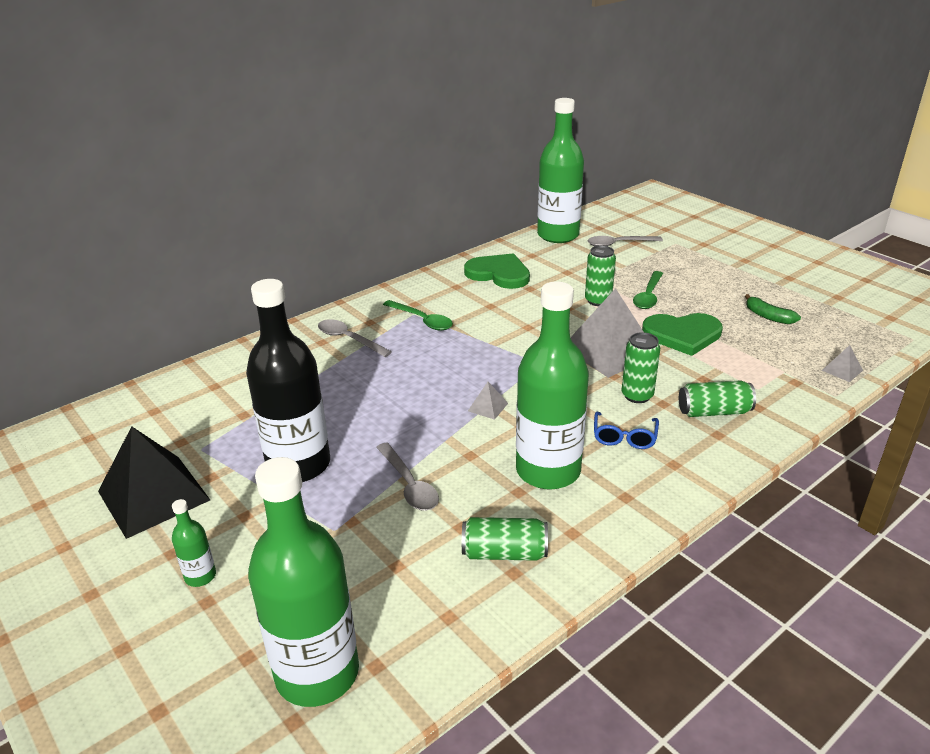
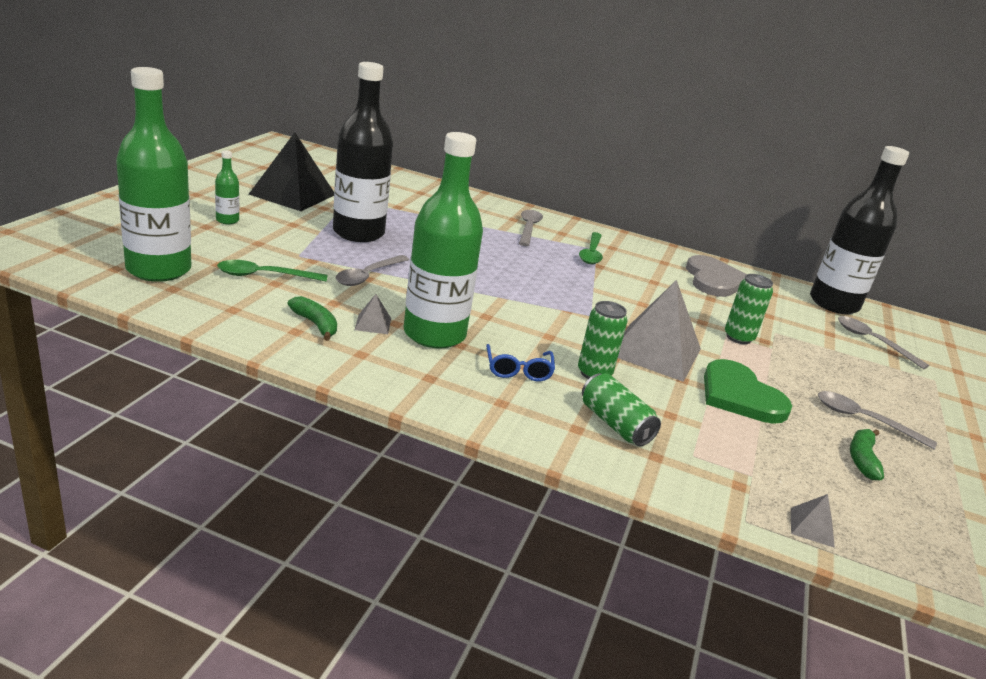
camera: 55 degrees right, 5 degrees down
green can [462,517,548,561] -> green banana [287,296,337,341]
green heart [464,253,530,289] -> grey heart [686,255,747,297]
grey pyramid [468,382,508,420] -> grey pyramid moved to [355,294,391,334]
green bottle [537,98,584,243] -> black bottle [810,146,909,314]
blue glasses [594,412,659,449] -> blue glasses turned 75 degrees counterclockwise [486,344,555,381]
green spoon [633,271,663,309] -> green spoon moved to [217,260,327,282]
none -> grey spoon [818,391,937,449]

